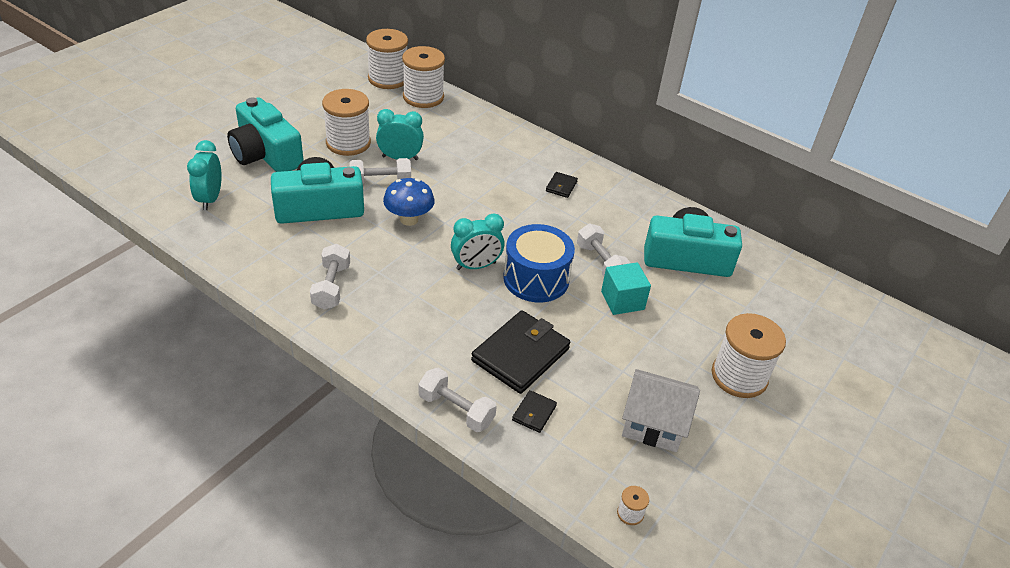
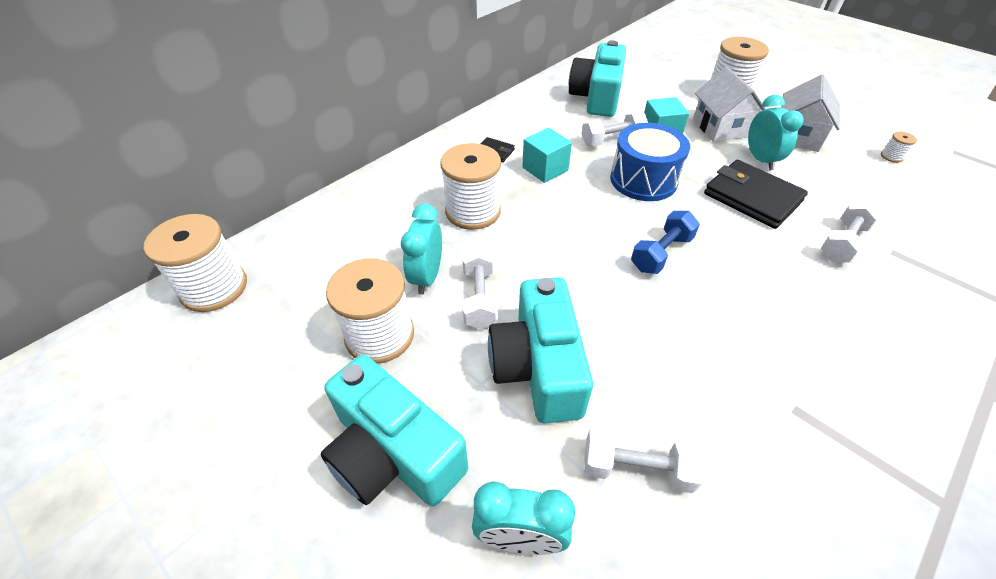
camera: 80 degrees left, 5 degrees up
turquoise camera [227,98,304,172] -> turquoise camera turned 75 degrees clockwise [321,355,468,506]
white dumbbell [310,244,350,310] -> white dumbbell moved to [585,426,705,493]
blue mushroom [383,178,435,226] -> none
white spool [402,46,445,108] -> white spool moved to [440,143,501,230]
turquoise clock [451,213,504,270] -> turquoise clock moved to [748,95,804,170]
black wallet [512,390,557,433] -> none
none -> turquoise cube [522,128,572,183]
none -> blue dumbbell [631,211,700,274]
none -> white house [693,66,766,142]

